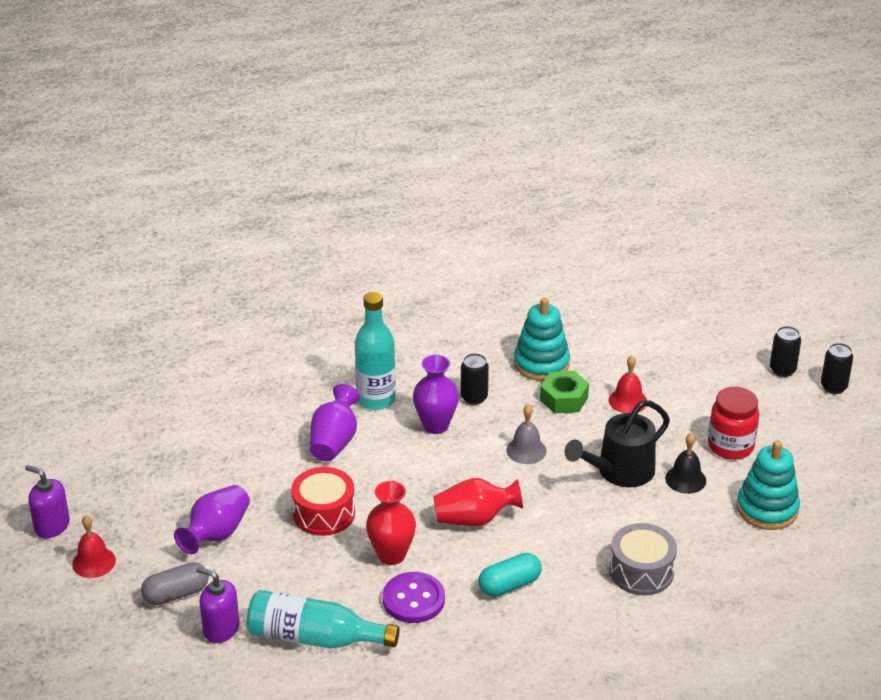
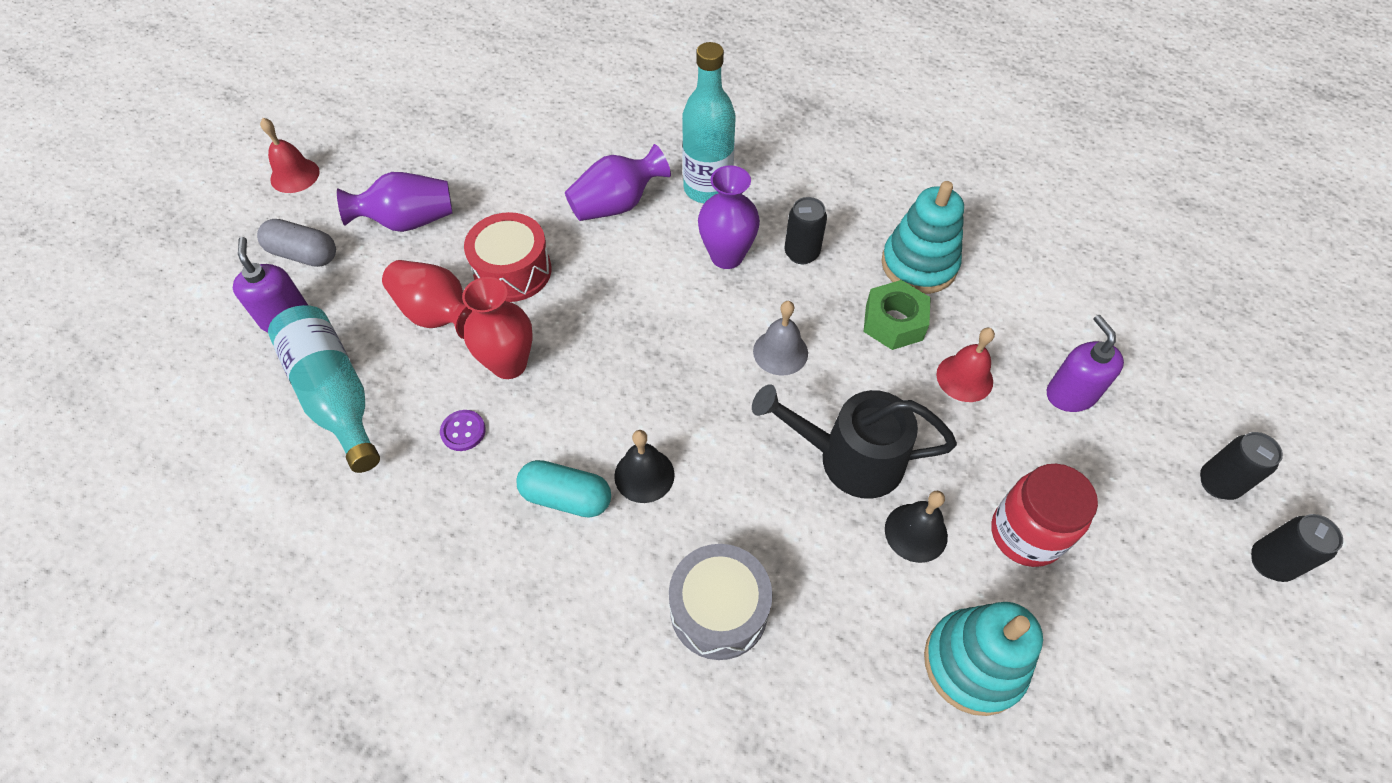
camera: 45 degrees right, 20 degrees up
purple soap dispenser [25,465,70,538] -> purple soap dispenser moved to [1047,315,1124,412]
purple button [383,572,445,623] -> purple button [440,410,486,451], size x0.53
red vase [433,478,523,526] -> red vase moved to [382,260,472,339]
none -> black bell [614,430,675,503]

